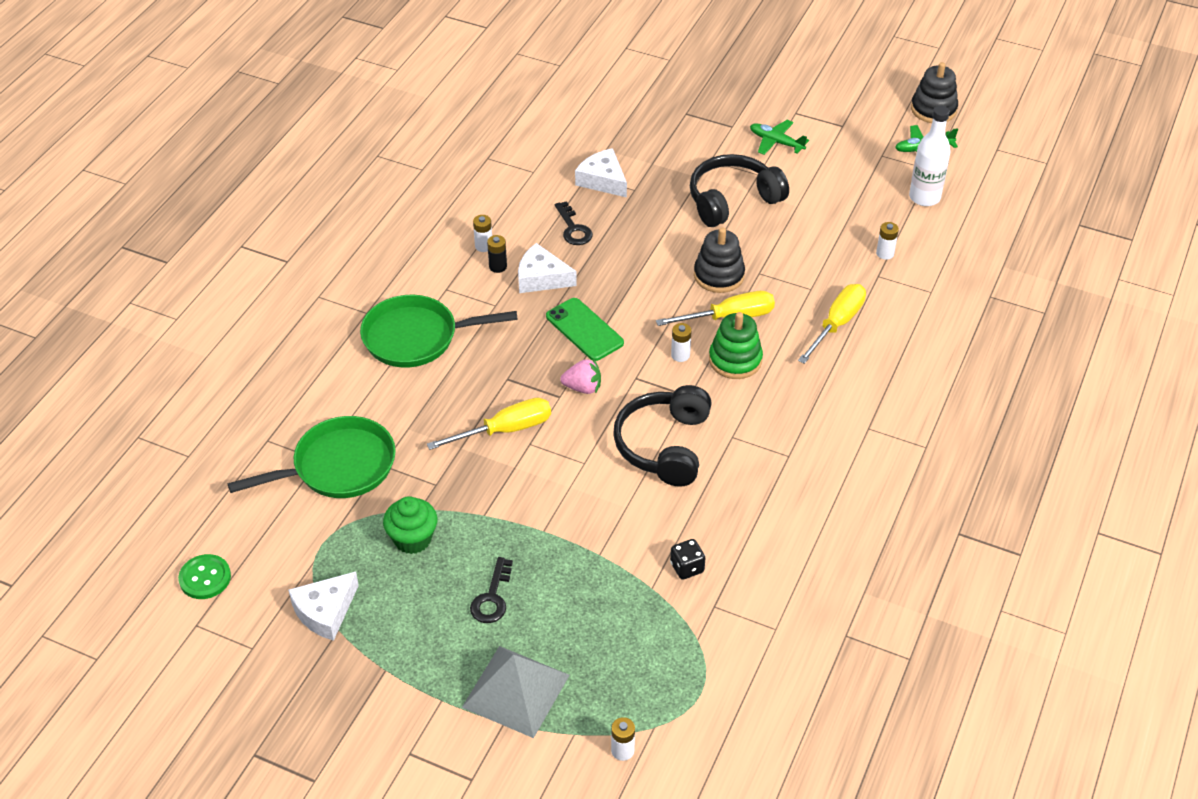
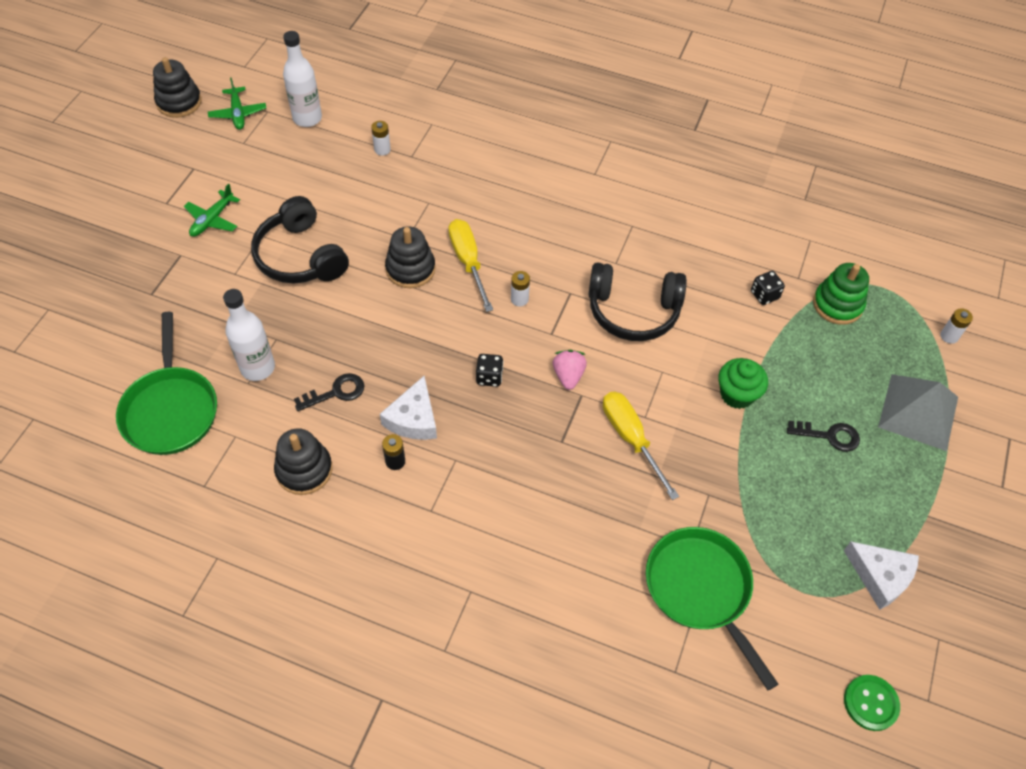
camera: 95 degrees left, 10 degrees up
green pan [360,295,518,368] -> green pan moved to [116,312,217,455]
green cupcake [383,496,437,554] -> green cupcake moved to [718,358,768,409]
white battery [473,215,492,252] -> none
green phone [546,298,624,361] -> black dice [476,354,503,387]
white cheese [575,148,627,197] -> white bottle [223,289,275,381]
green stacking toy [709,312,763,379] -> green stacking toy moved to [813,263,869,325]
yellow screwdriver [798,284,866,364] -> none
none -> black stacking toy [274,428,333,495]

